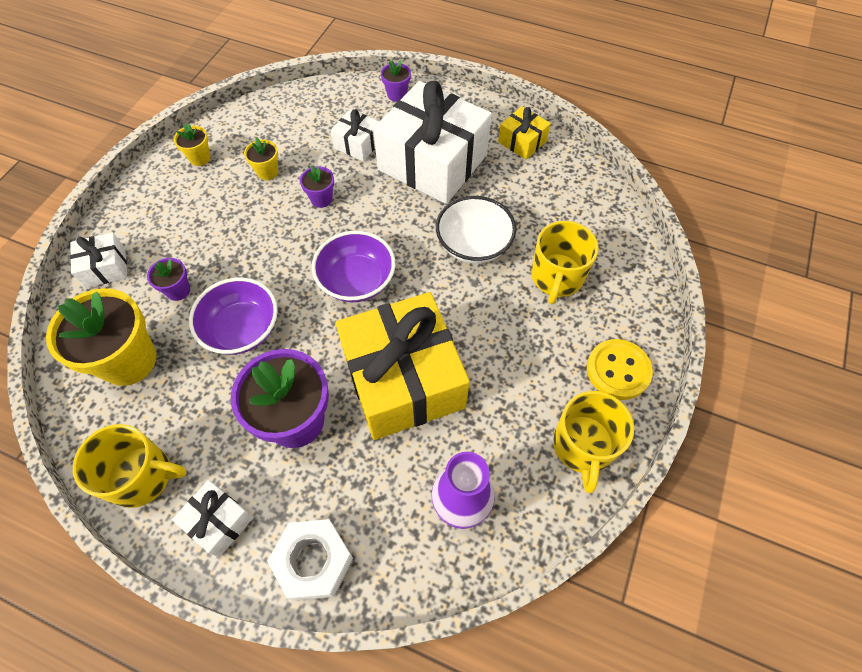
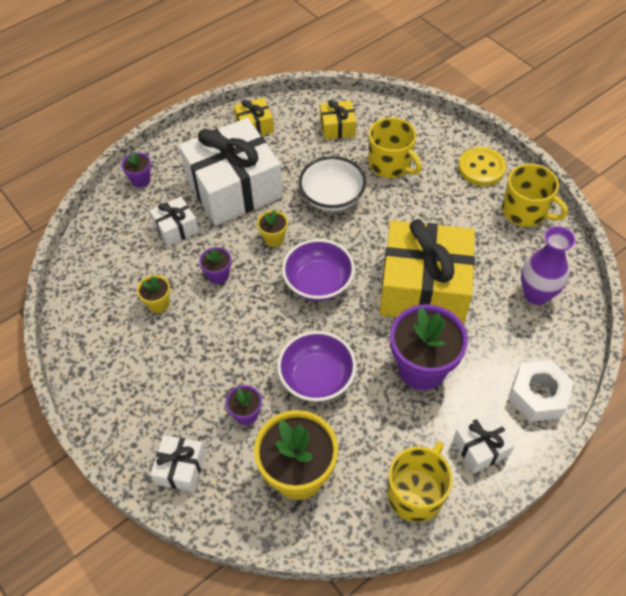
camera: 60 degrees left, 5 degrees down
yellow flower pot [174,123,210,166] -> yellow flower pot moved to [257,210,288,247]
none -> yellow gift [320,100,356,140]

